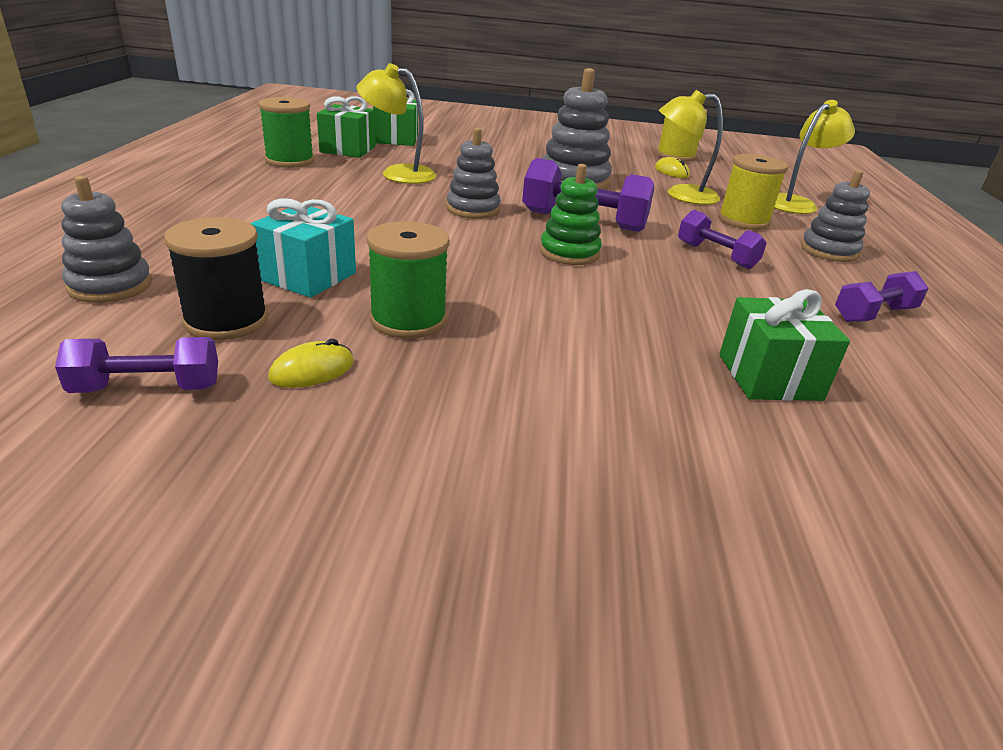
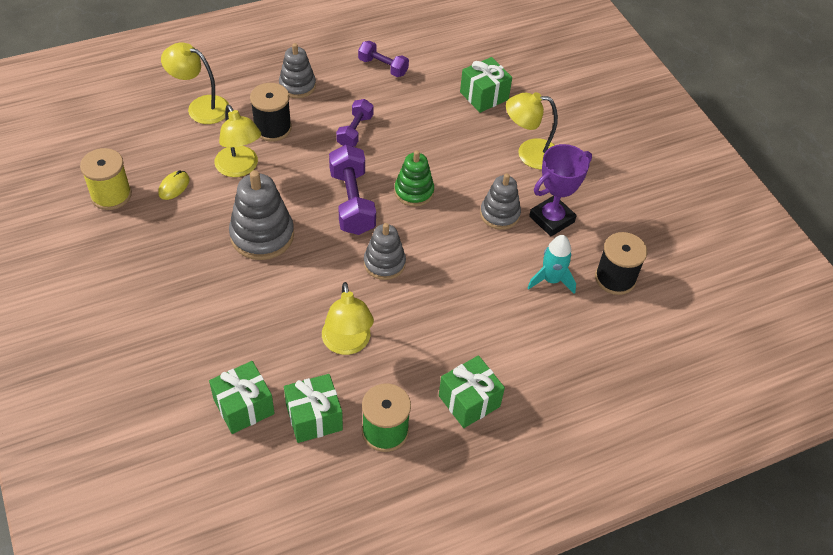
camera: 120 degrees left, 20 degrees up
purple dumbbell [55,337,218,393] -> none
grey stacking toy [61,176,152,303] -> grey stacking toy moved to [480,173,521,230]
turquoise gift [250,198,356,298] -> turquoise rocket [527,235,576,294]
yellow mouse [268,339,354,388] -> none
green spool [367,221,450,339] -> purple trophy [529,144,592,236]
yellow spool [718,154,789,230] -> black spool [250,83,292,142]
none -> green gift [439,355,505,428]
none -> yellow lamp [506,92,558,169]

